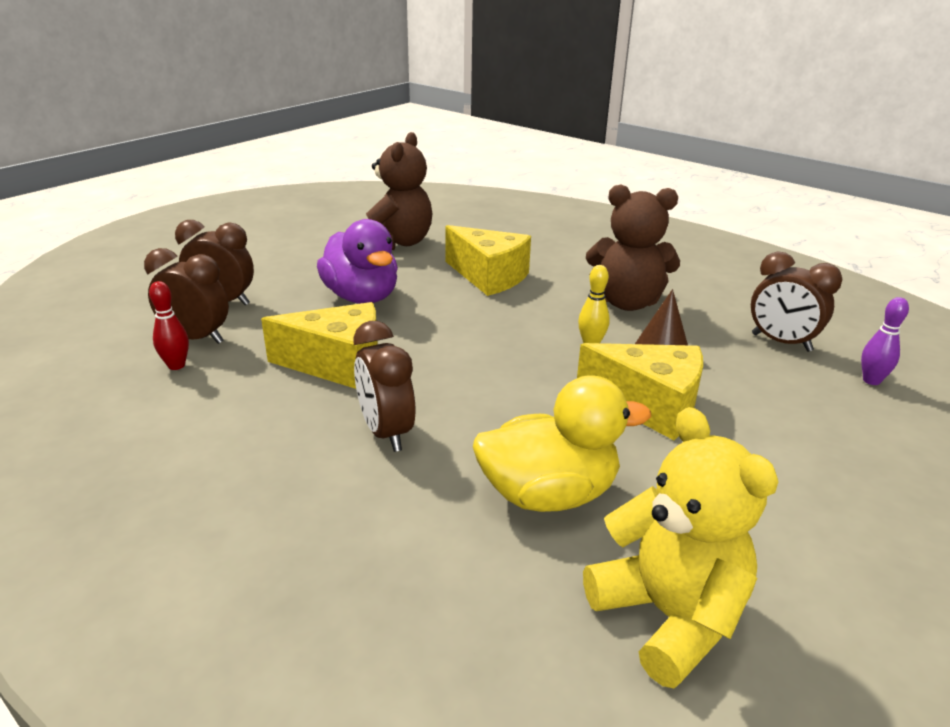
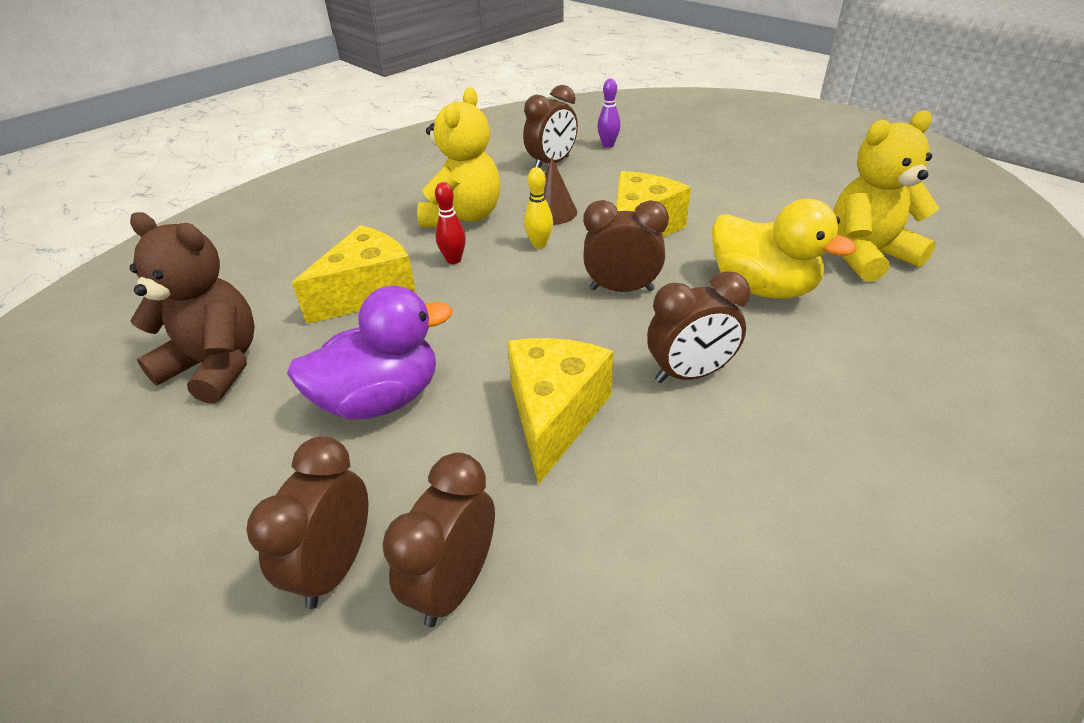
camera: 80 degrees left, 10 degrees up
red bowling pin [149,281,189,370] -> red bowling pin moved to [435,182,466,264]
yellow duck [473,375,651,512] -> yellow duck turned 135 degrees clockwise [712,199,856,299]
brown teddy bear [586,185,680,311] -> yellow teddy bear [417,87,500,227]
none -> brown clock [583,200,669,292]

